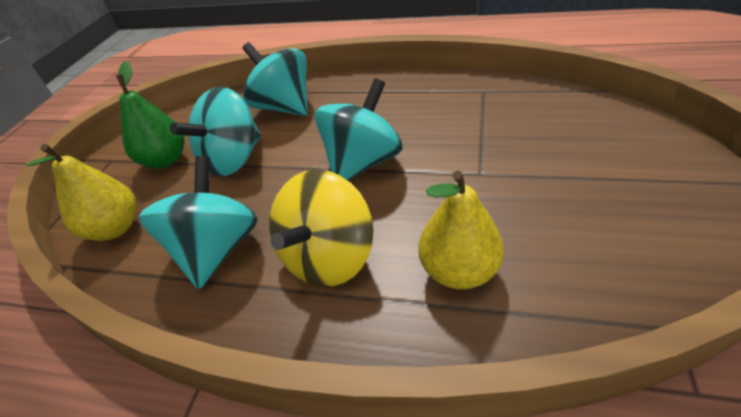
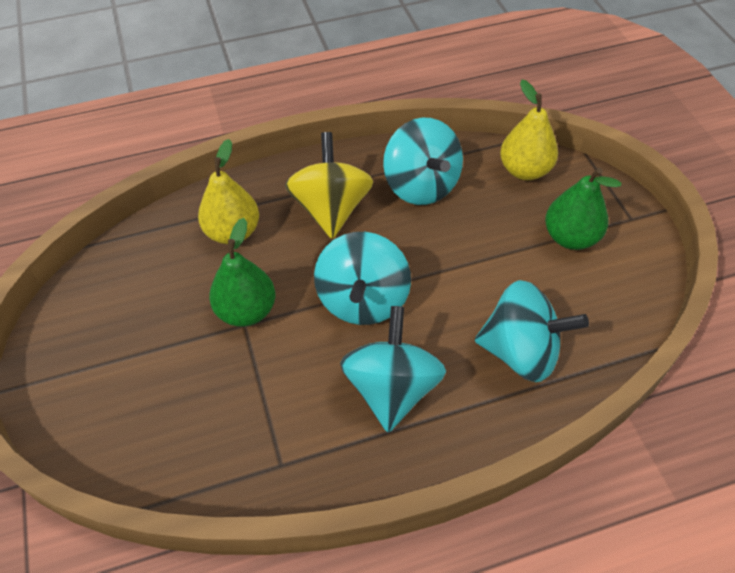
camera: 145 degrees right, 10 degrees up
turquoise spinning top [170,87,261,176] -> turquoise spinning top moved to [340,306,446,432]
none -> green pear [209,218,275,327]

